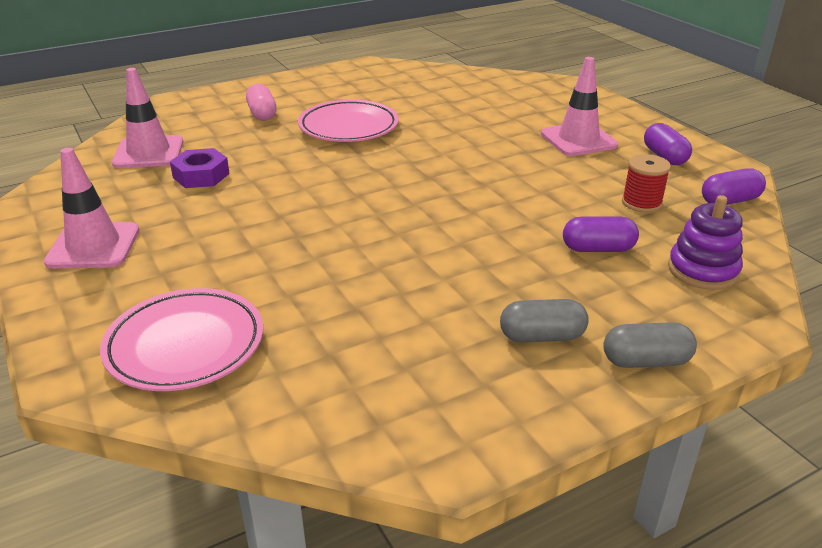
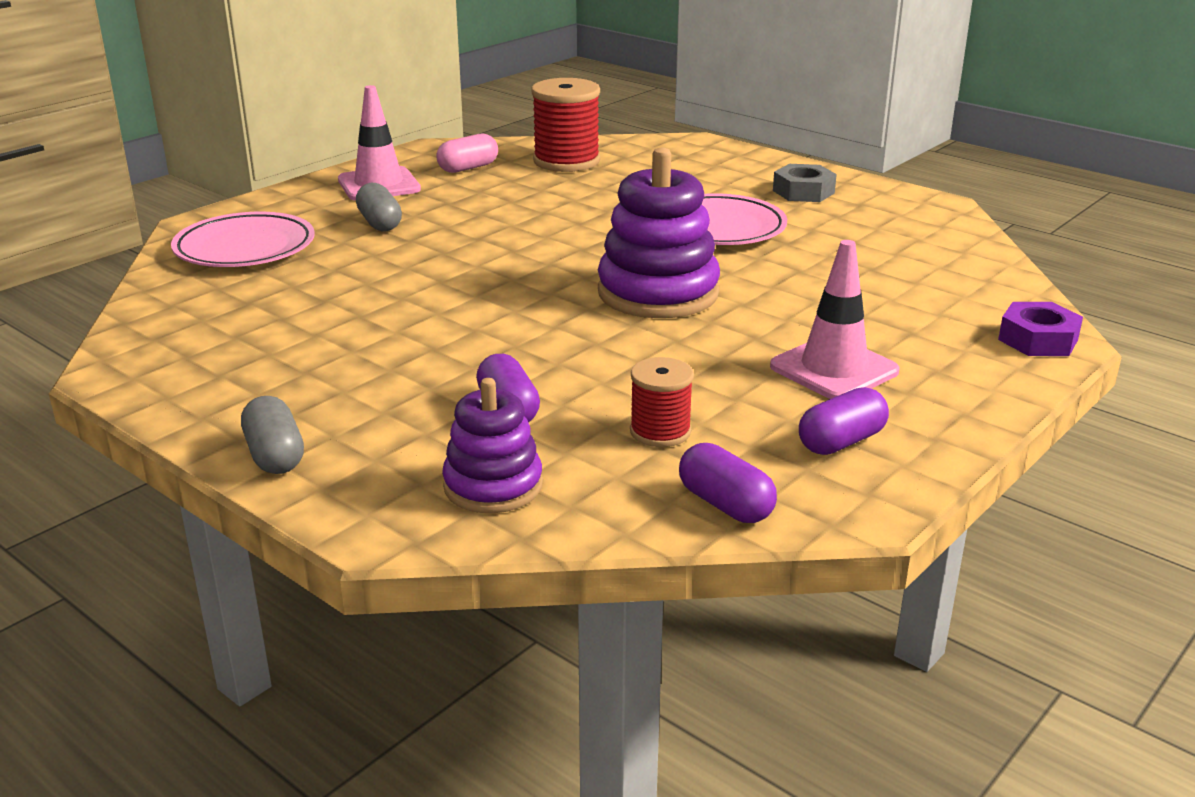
camera: 70 degrees right, 5 degrees down
pink traffic cone [112,68,183,168] -> red spool [531,78,600,172]
purple nut [170,148,230,188] -> purple nut moved to [998,302,1083,356]
pink capsule [246,84,277,121] -> pink capsule moved to [436,134,498,173]
grey capsule [500,299,589,343] -> grey capsule moved to [356,183,402,231]
none -> purple stacking toy [598,148,720,318]
none -> grey nut [773,164,837,202]

